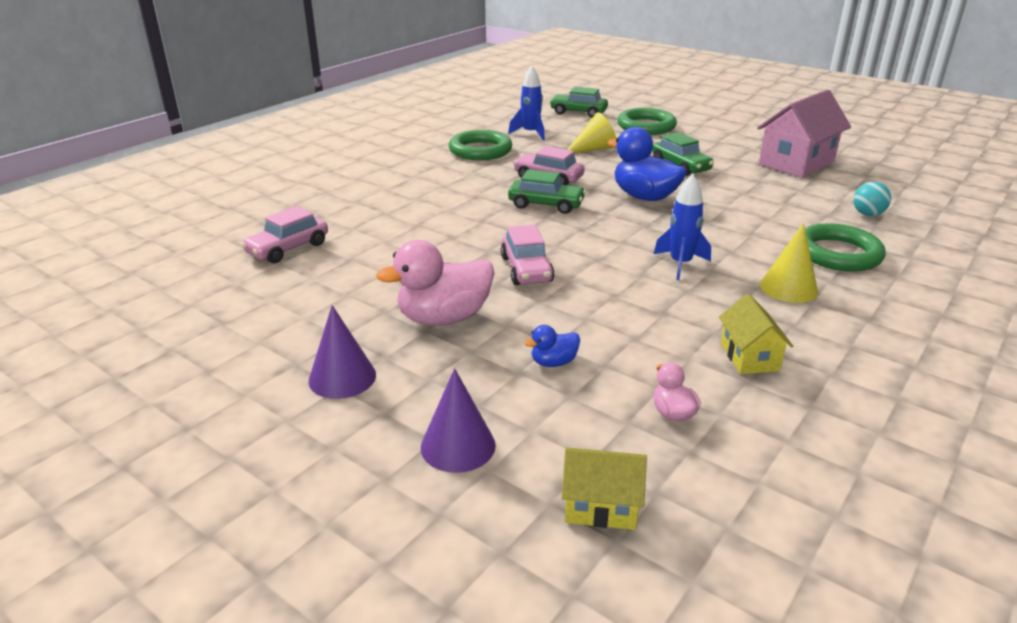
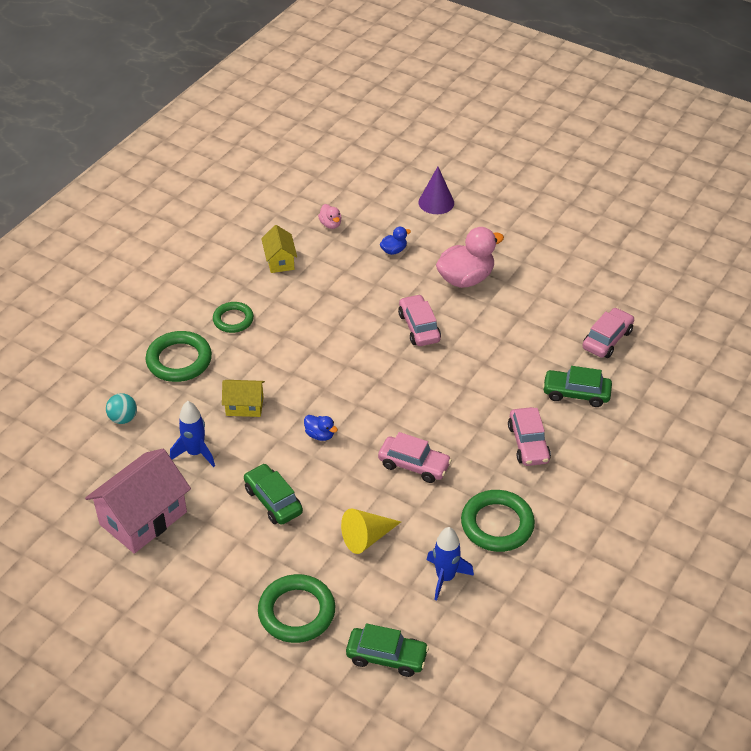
camera: 175 degrees right, 15 degrees up
purple cone [309,305,376,399] -> none
green car [508,170,586,214] -> green car moved to [542,366,612,407]
yellow house [562,448,647,530] -> yellow house moved to [222,380,265,417]
blue duck [607,127,687,201] -> blue duck [304,415,338,441], size x0.47
blue rocket [654,174,711,280] -> blue rocket moved to [170,401,215,467]
yellow cone [760,223,818,303] -> green ring [213,302,254,333]
none -> pink car [508,407,551,466]

